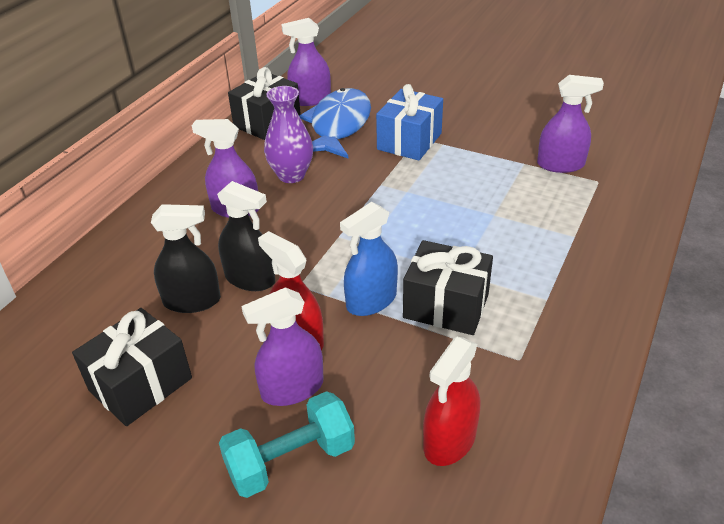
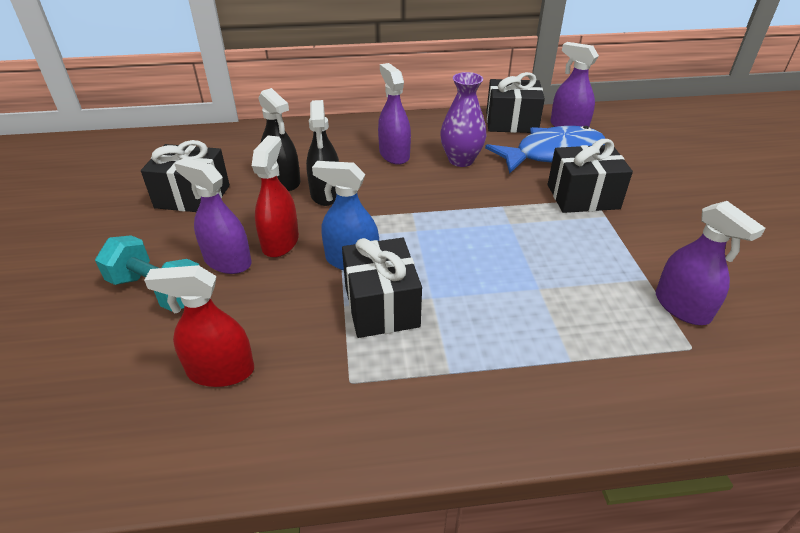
camera: 55 degrees right, 0 degrees up
blue gift [376,84,443,161] -> black gift [548,139,633,213]

